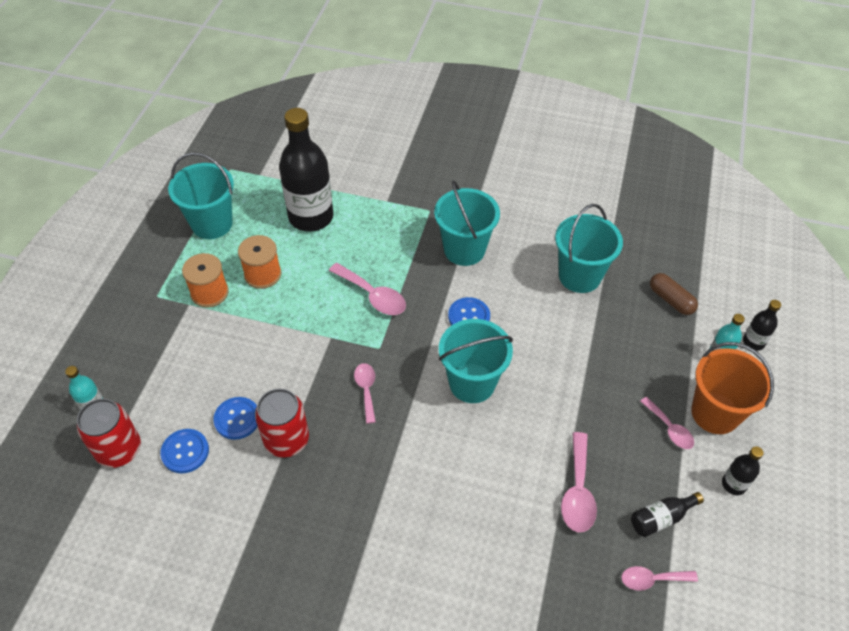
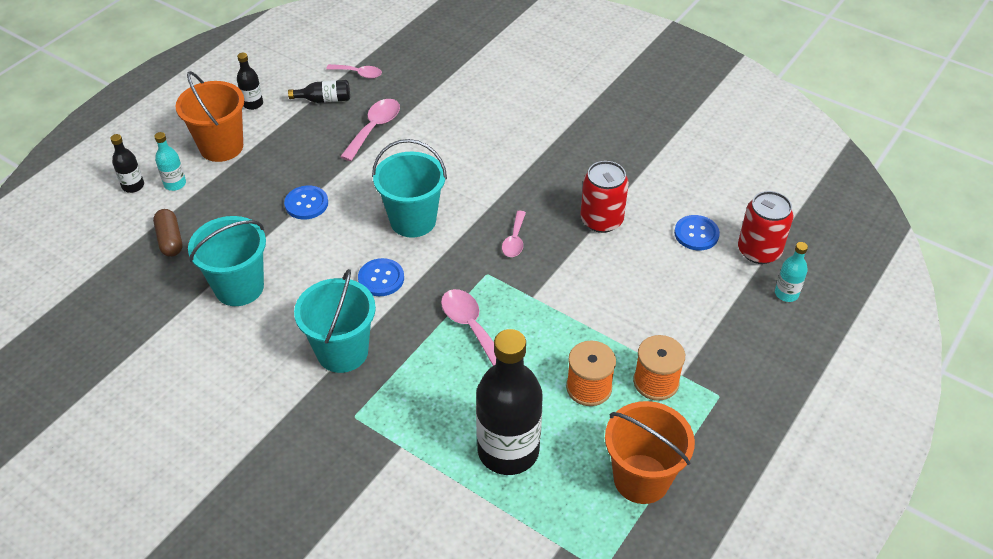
camera: 160 degrees left, 5 degrees down
turquoise bucket [168,152,234,239] -> orange bucket [605,401,695,504]
blue button [213,397,258,440] -> blue button moved to [284,186,328,219]
pink spoon [640,397,694,449] -> none

